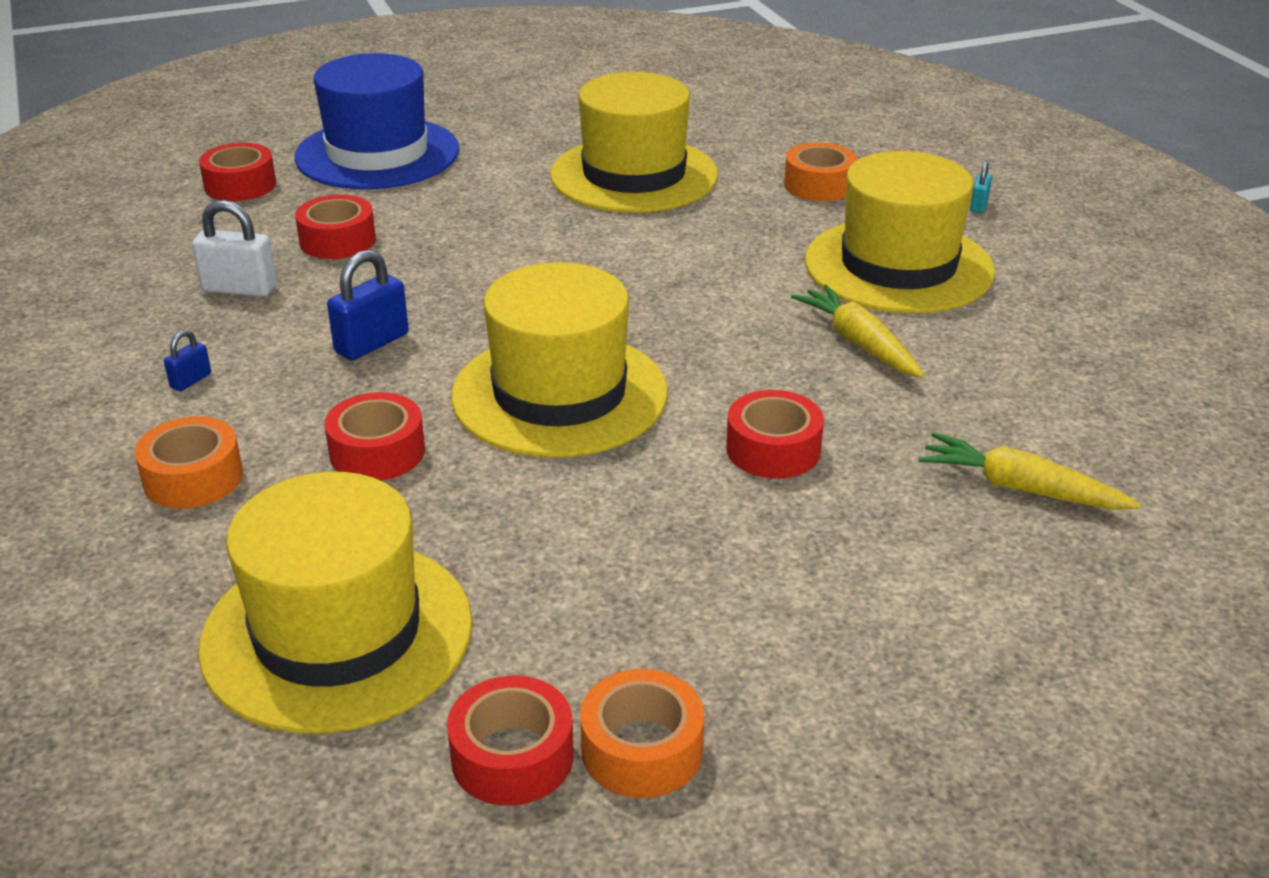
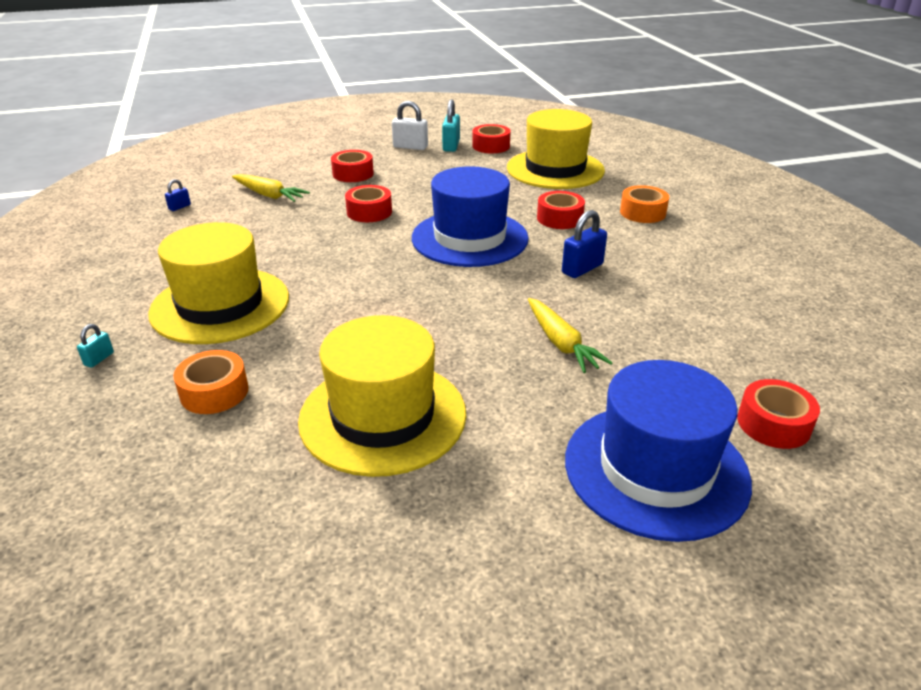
camera: 175 degrees left, 0 degrees up
blue padlock [164,330,211,391] -> blue padlock moved to [165,179,191,211]
white padlock [192,200,277,297] -> white padlock moved to [392,101,428,150]
red tape [295,195,376,259] -> red tape moved to [331,150,374,182]
yellow hat [451,262,668,458] -> blue hat [412,166,529,267]
orange tape [580,669,704,798] -> turquoise padlock [442,100,460,152]
yellow carrot [791,284,924,378] -> yellow carrot moved to [528,298,613,373]

